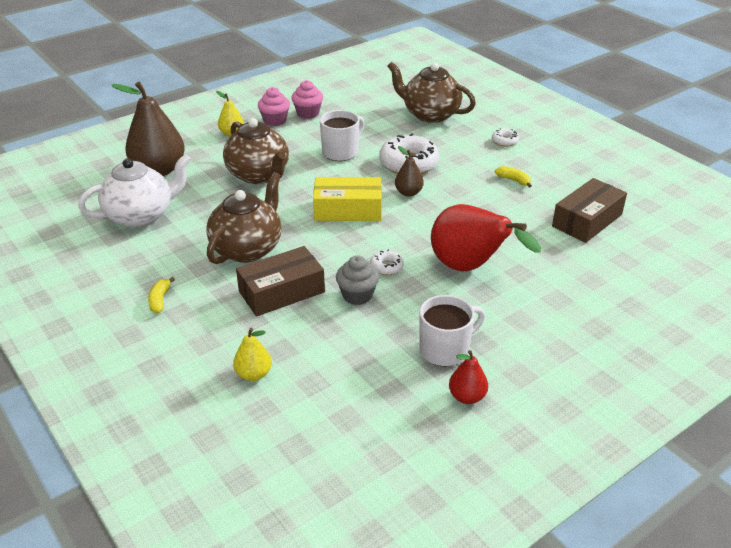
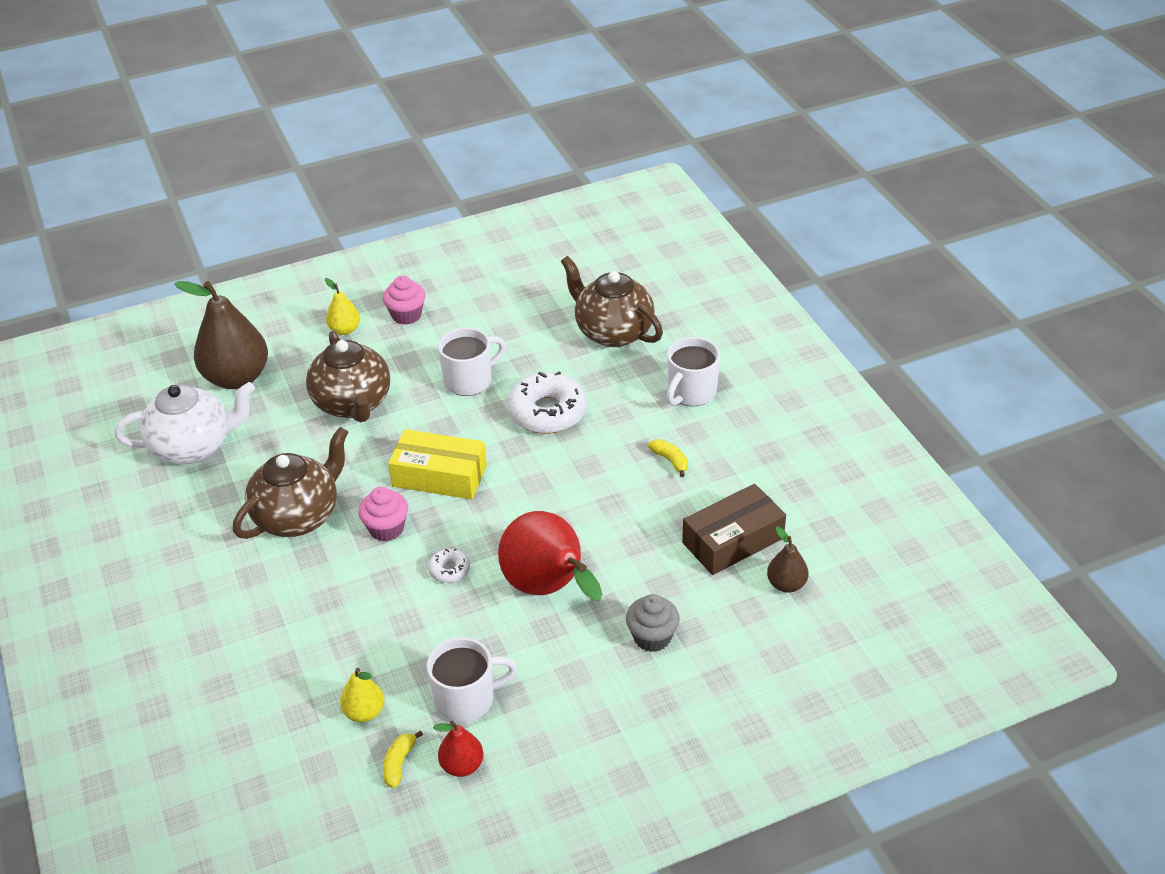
camera: 15 degrees right, 5 degrees up
yellow banana [148,277,175,313] -> yellow banana moved to [383,730,423,788]
yellow pear [233,328,272,381] -> yellow pear moved to [340,668,384,722]
brown box [236,246,325,317] -> none
pink cupcake [291,80,323,119] -> pink cupcake moved to [358,487,408,542]
grey cupcake [336,255,379,305] -> grey cupcake moved to [626,594,680,652]
brown pear [395,146,424,197] -> brown pear moved to [767,527,809,593]
white donut [492,128,519,147] -> white mug [667,337,720,406]

